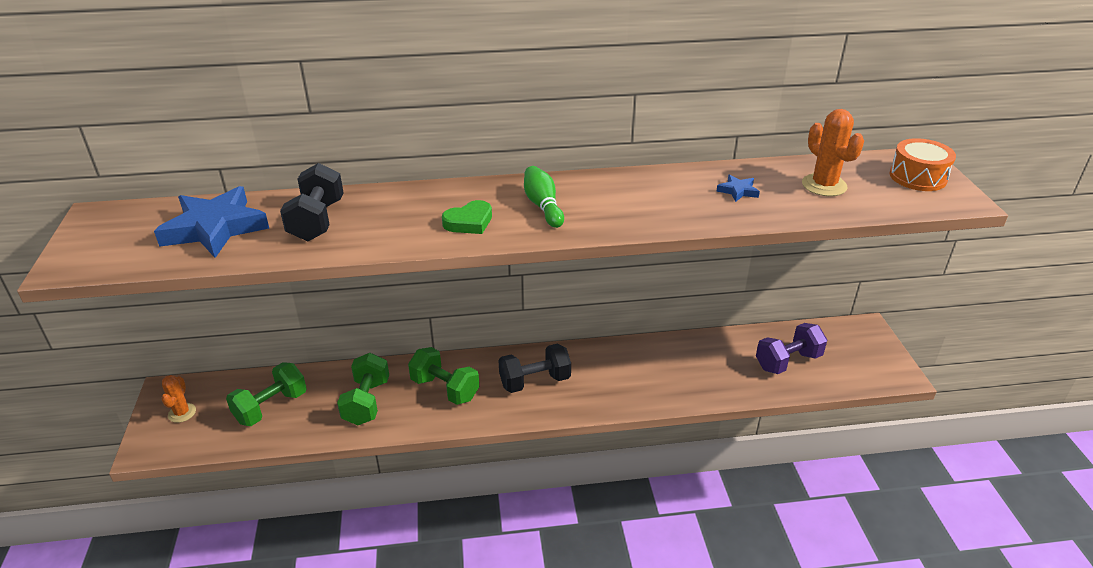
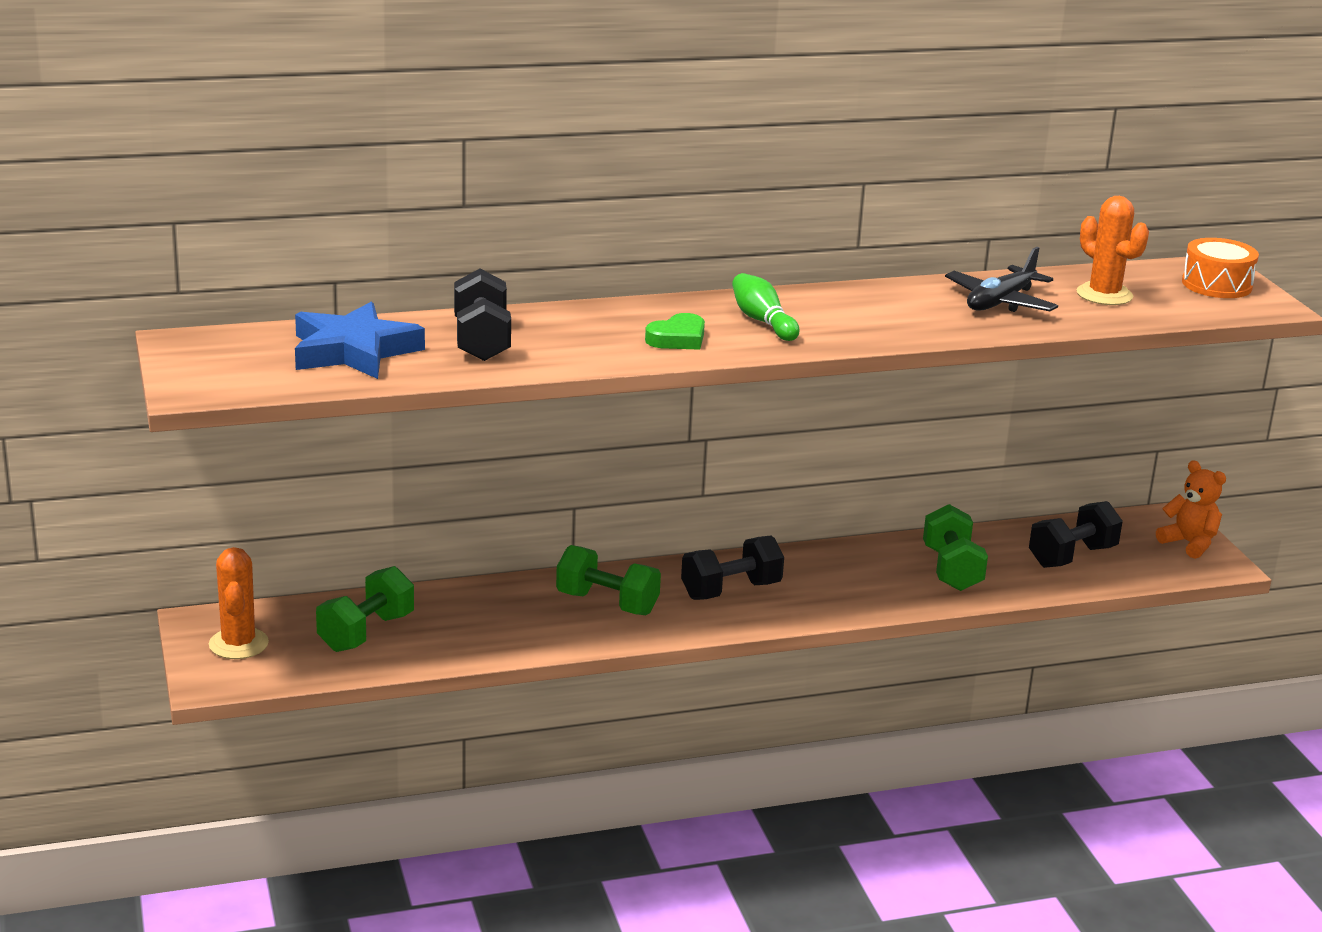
camera: 10 degrees left, 10 degrees down
orange cactus [161,375,196,423] -> orange cactus [209,547,269,659], size x1.51
green dumbbell [337,353,389,425] -> green dumbbell moved to [923,504,988,591]
blue star [716,175,760,202] -> black plane [945,247,1058,312]
purple dumbbell [756,323,827,374] -> black dumbbell [1029,501,1123,568]
none -> orange teddy bear [1156,460,1226,559]

